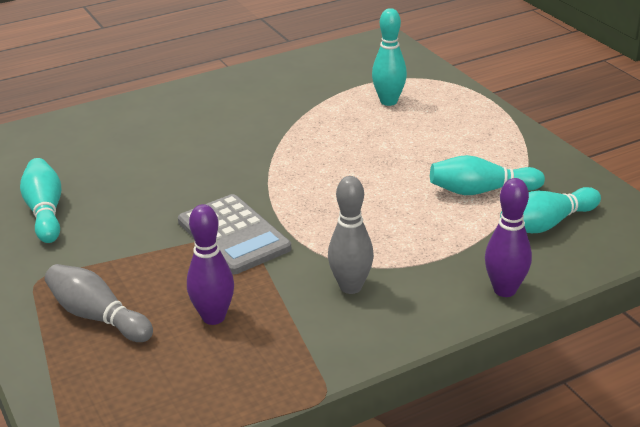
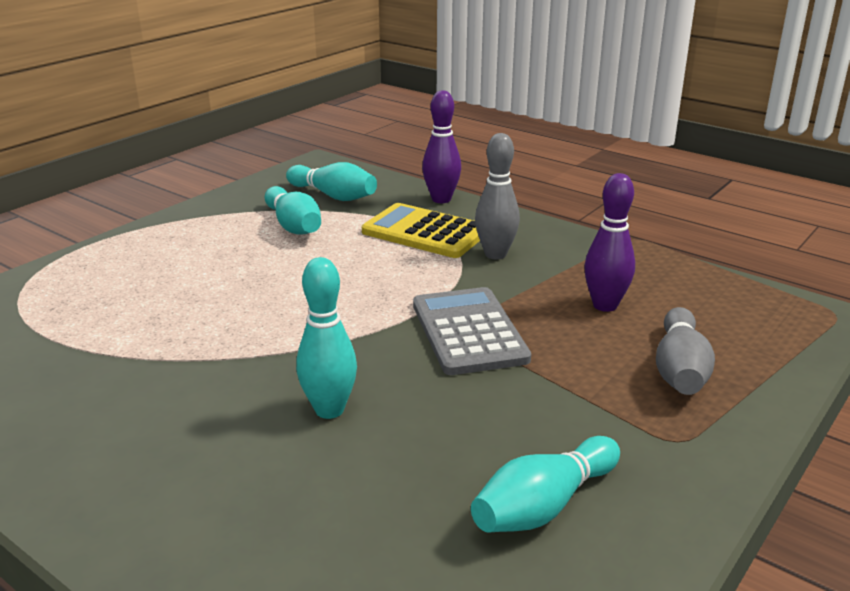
camera: 115 degrees left, 5 degrees down
grey calculator [178,194,291,274] -> grey calculator turned 45 degrees counterclockwise [413,287,531,375]
turquoise bowling pin [372,8,407,106] -> turquoise bowling pin moved to [296,257,357,419]
none -> yellow calculator [362,203,480,258]

